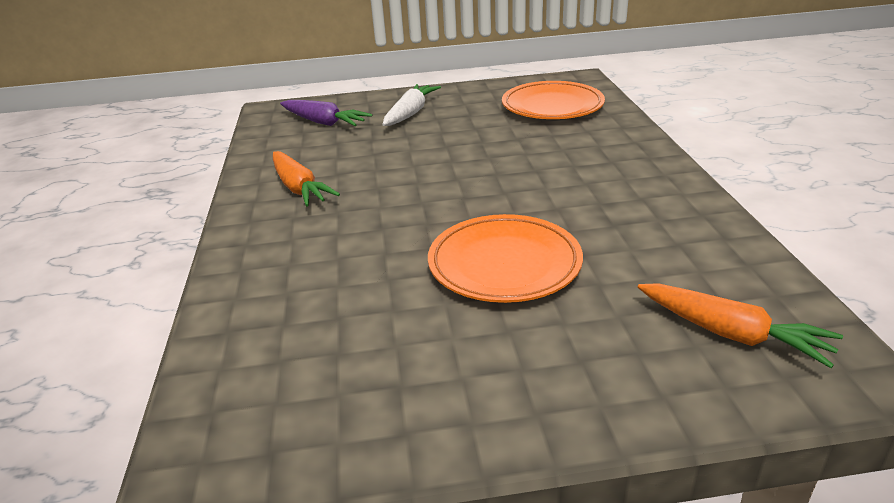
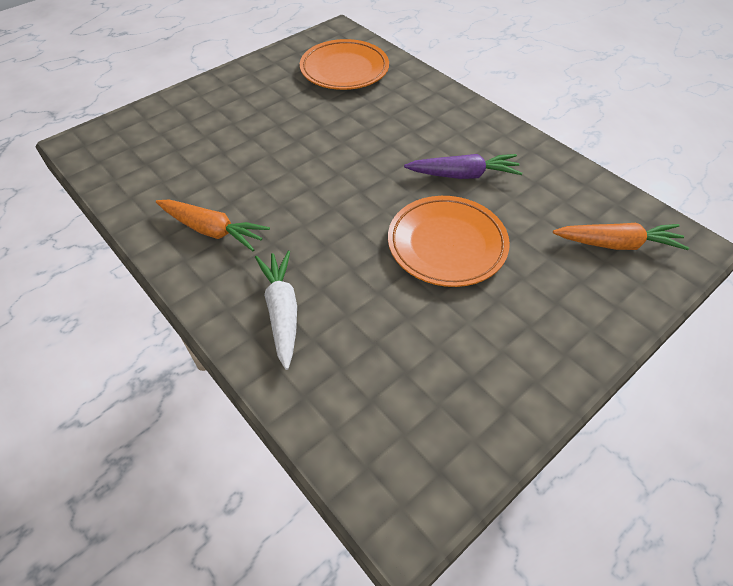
camera: 35 degrees left, 20 degrees up
purple carrot [280,100,372,126] -> purple carrot moved to [404,154,522,179]
white carrot [382,84,441,126] -> white carrot moved to [255,251,297,370]

